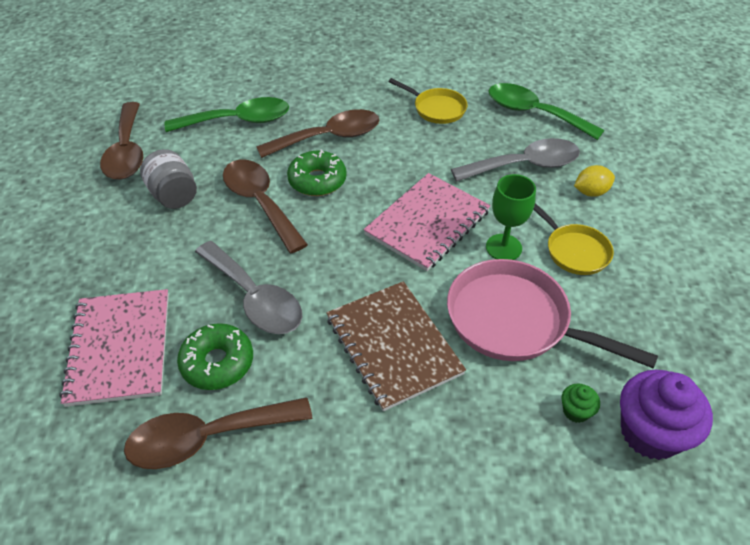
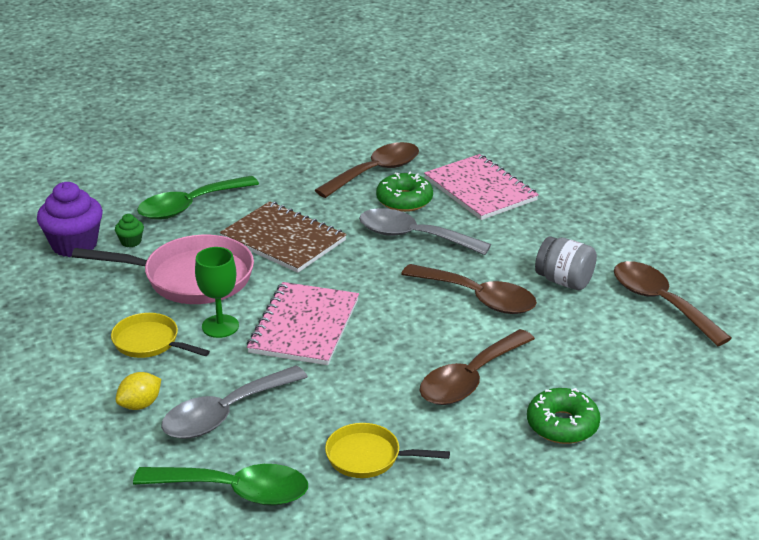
camera: 155 degrees right, 15 degrees down
green spoon [165,97,289,132] -> green spoon moved to [137,176,259,220]
green donut [287,150,347,196] -> green donut moved to [527,388,601,444]

